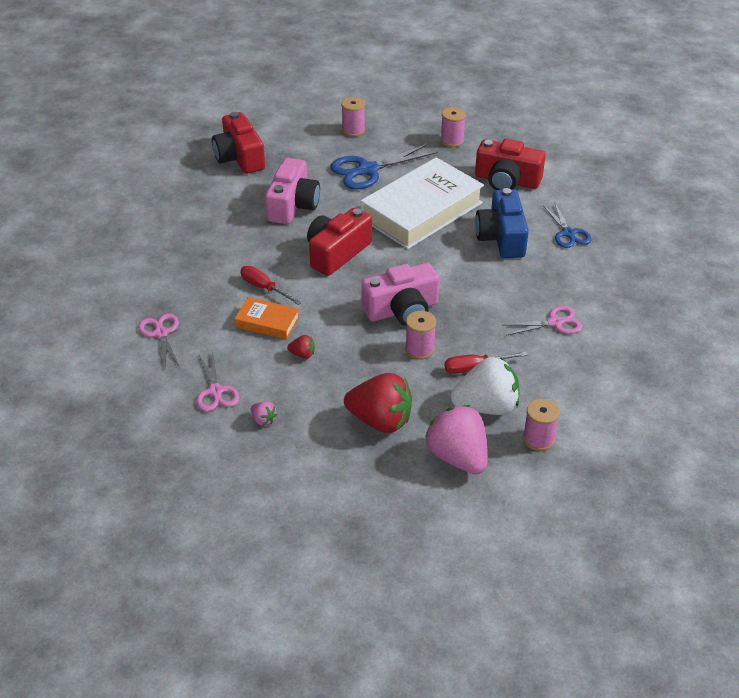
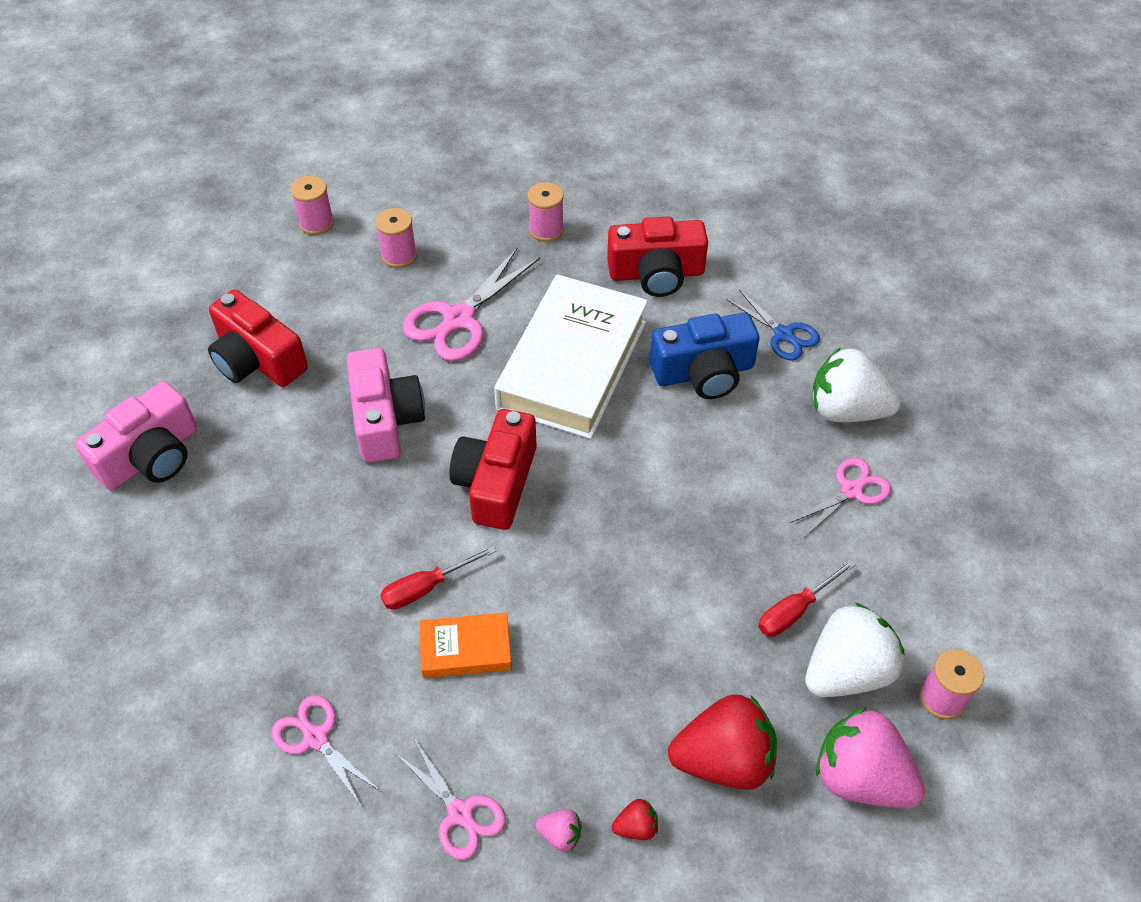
camera: 25 degrees left, 10 degrees up
red screwdriver [240,266,302,305] -> red screwdriver turned 45 degrees counterclockwise [380,546,496,610]
red strawberry [287,335,315,359] -> red strawberry moved to [612,799,658,840]
blue scissors [331,144,437,189] -> pink scissors [403,247,540,361]
pink camera [361,263,439,326] -> pink camera moved to [75,381,197,490]
pink spool [405,311,436,360] -> pink spool moved to [291,176,334,235]
blue camera [475,188,529,258] -> blue camera turned 75 degrees counterclockwise [650,313,760,399]
none -> white strawberry [812,347,901,422]

